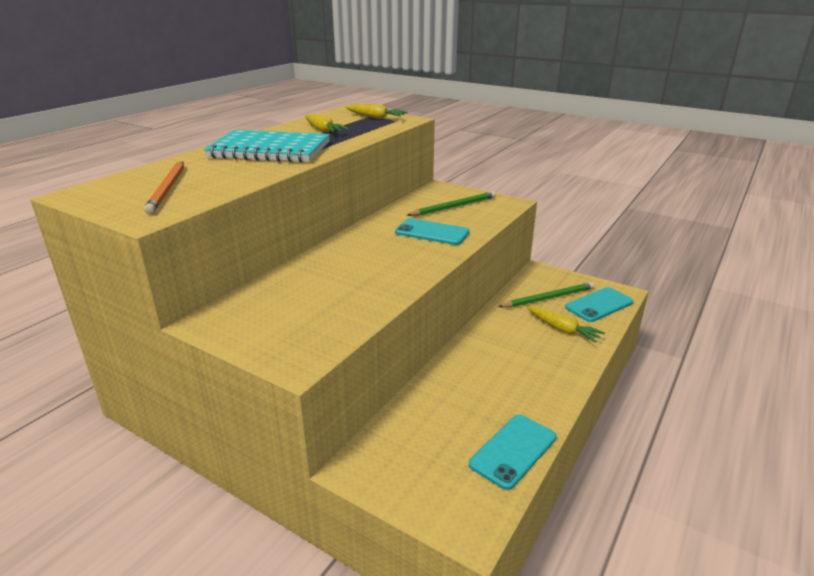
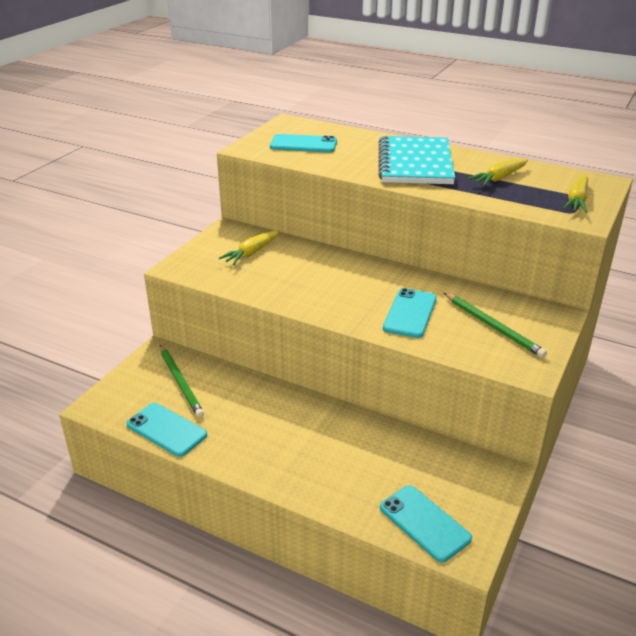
camera: 85 degrees right, 5 degrees up
orange pencil [144,161,184,214] -> turquoise phone [270,134,337,153]
green pencil [498,282,595,308] -> green pencil moved to [160,345,204,418]
yellow carrot [526,306,605,343] -> yellow carrot moved to [219,230,280,265]

